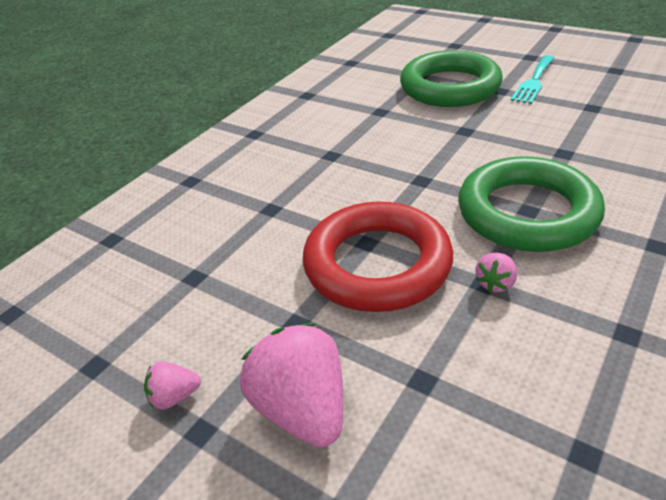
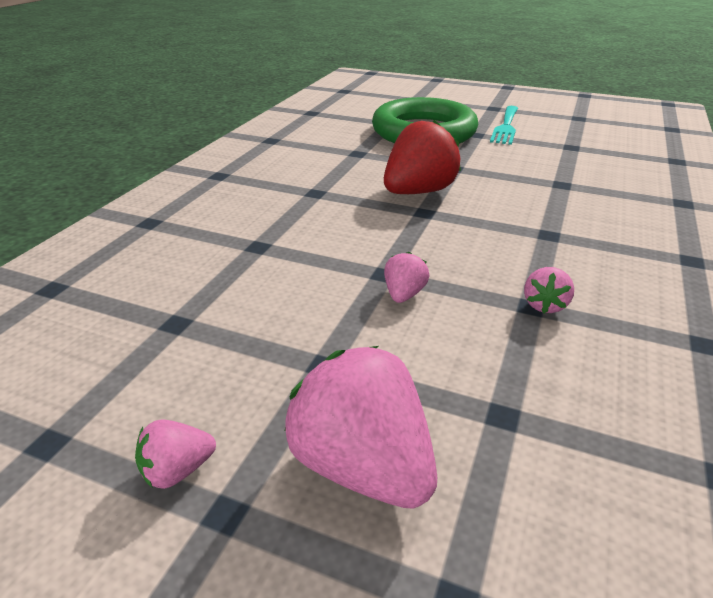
camera: 15 degrees left, 5 degrees down
red ring [303,201,453,312] -> pink strawberry [384,252,430,303]
green ring [458,156,605,252] -> none
none -> red strawberry [384,119,461,194]

